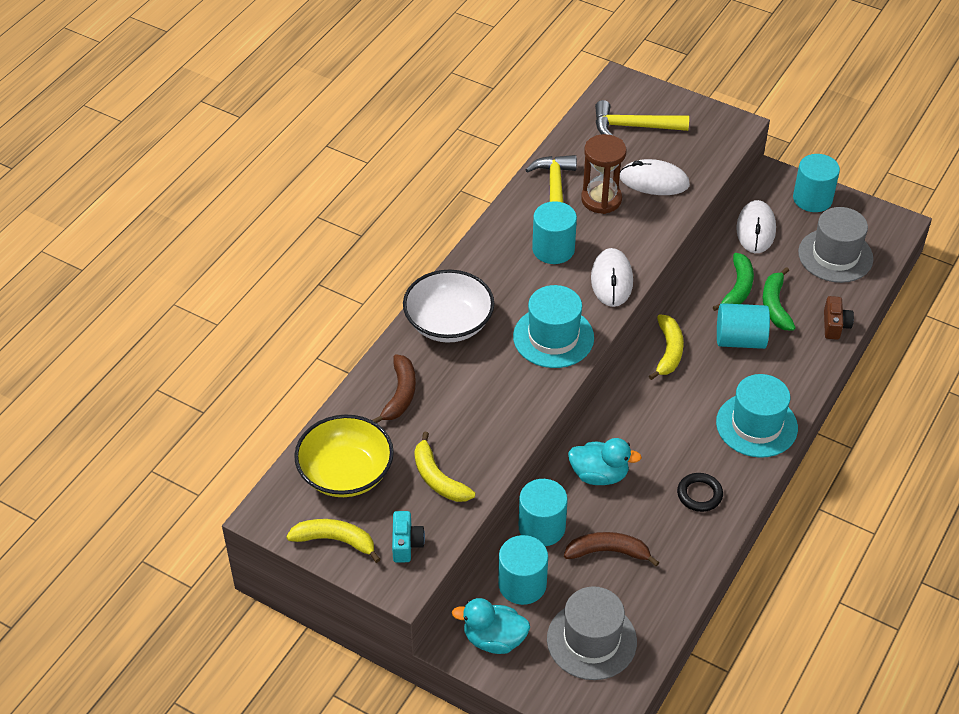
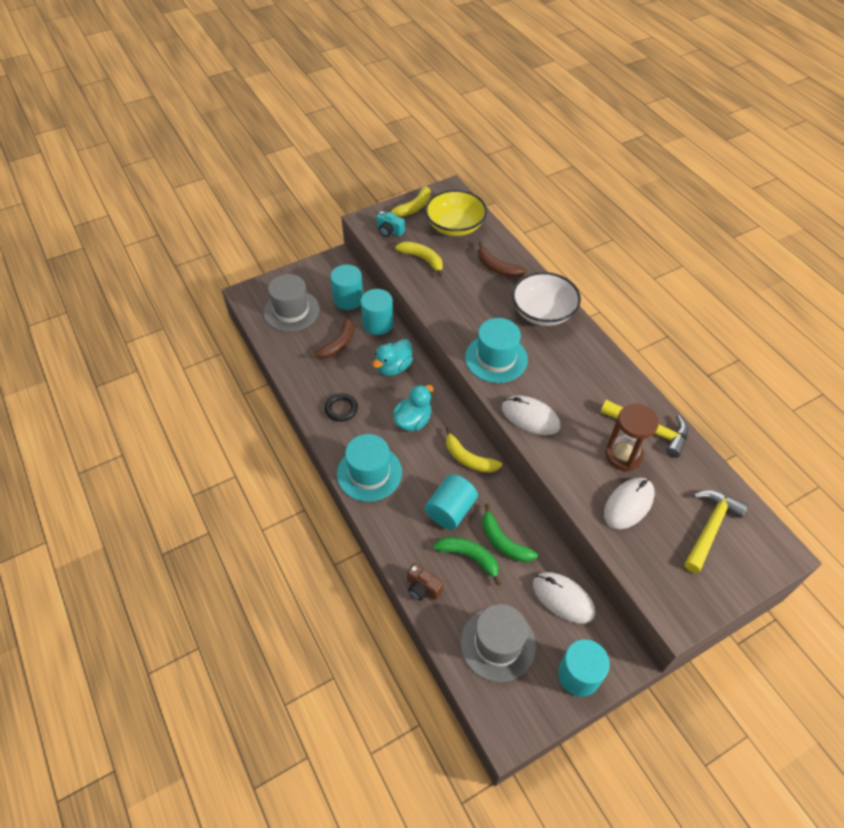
camera: 120 degrees right, 5 degrees up
yellow banana [414,432,475,502] -> yellow banana turned 45 degrees clockwise [395,241,443,277]
turquoise duck [452,598,530,654] -> turquoise duck moved to [393,385,434,431]
turquoise cylinder [532,201,577,264] -> none

